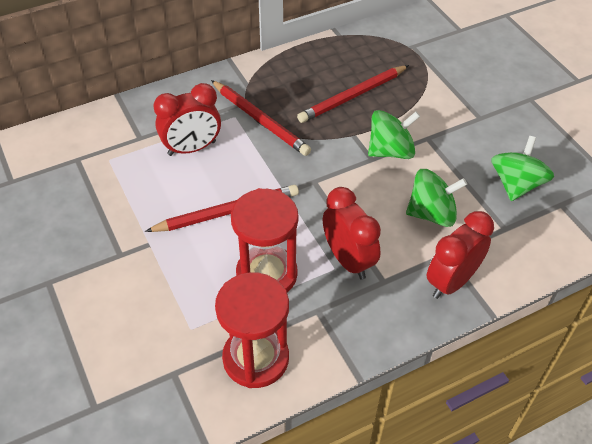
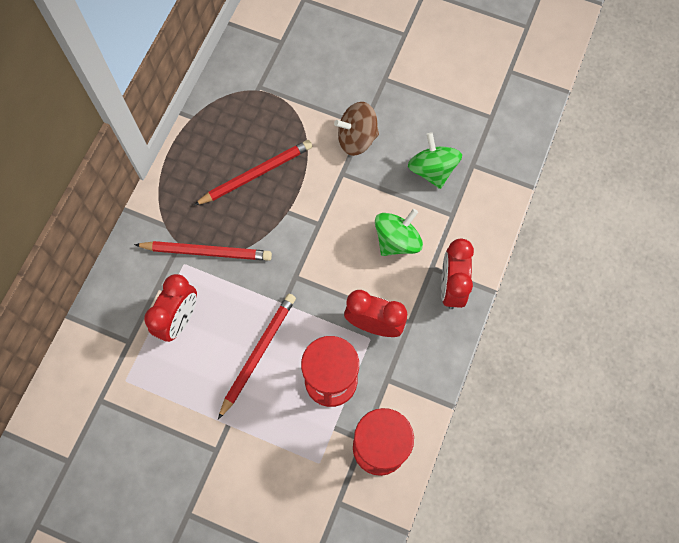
camera: 40 degrees left, 20 degrees up
red pencil [297,65,409,123] -> red pencil turned 135 degrees counterclockwise [193,140,312,206]
green spinning top [368,110,420,159] -> none
none -> brown spinning top [334,102,379,156]

